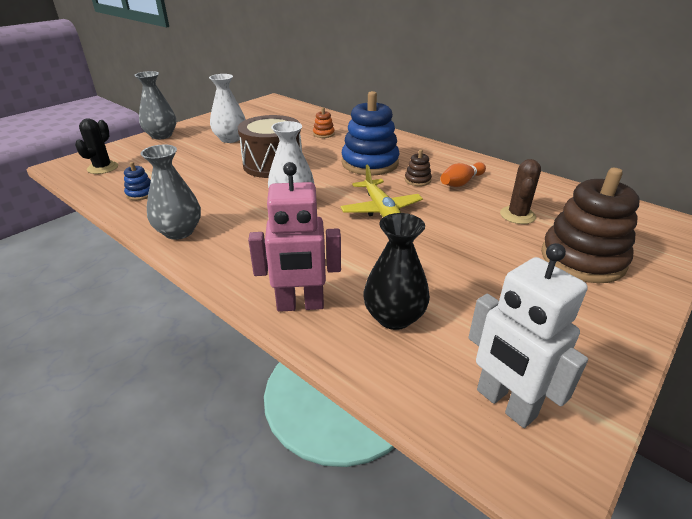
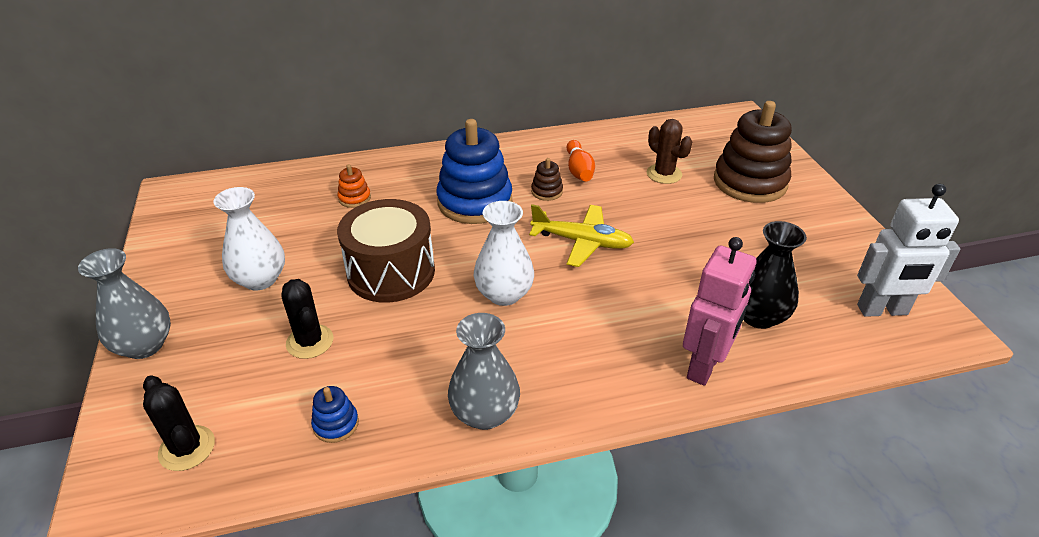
camera: 55 degrees left, 5 degrees up
none -> black cactus [281,279,333,359]

